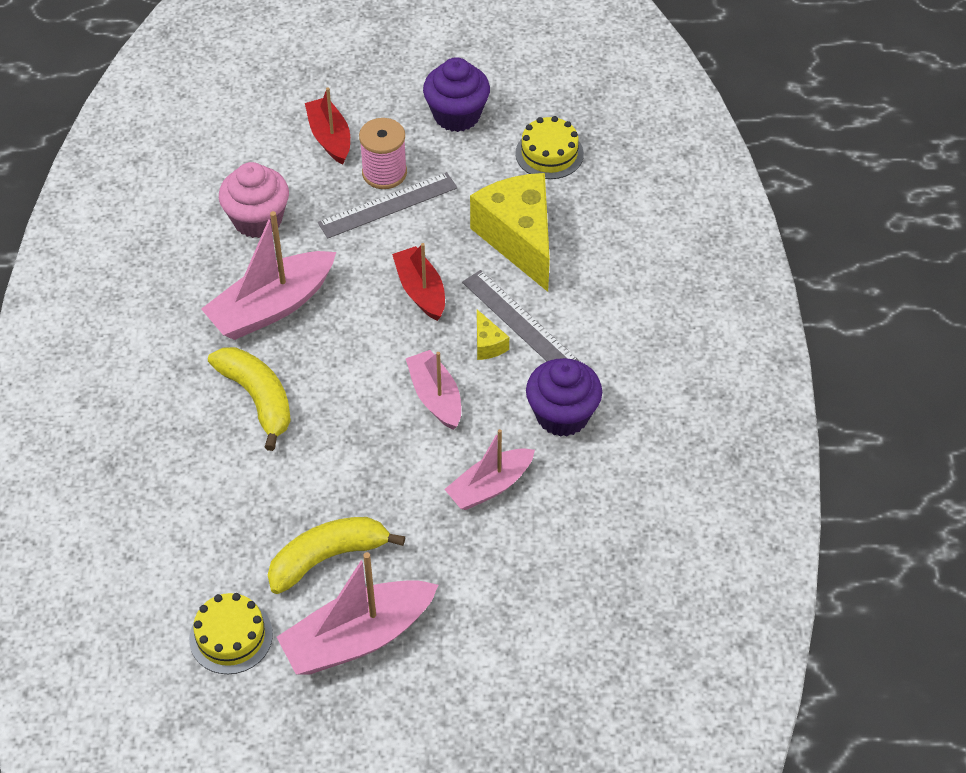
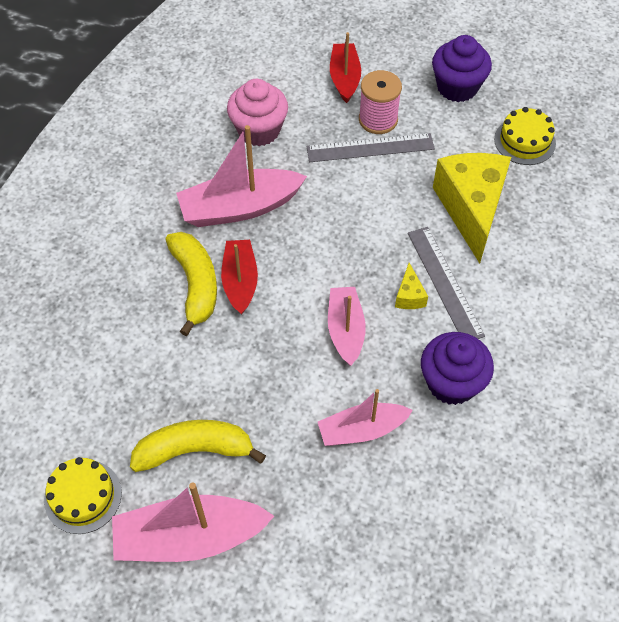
camera: 20 degrees right, 5 degrees up
red boat [392,243,445,321] -> red boat moved to [221,240,258,314]

